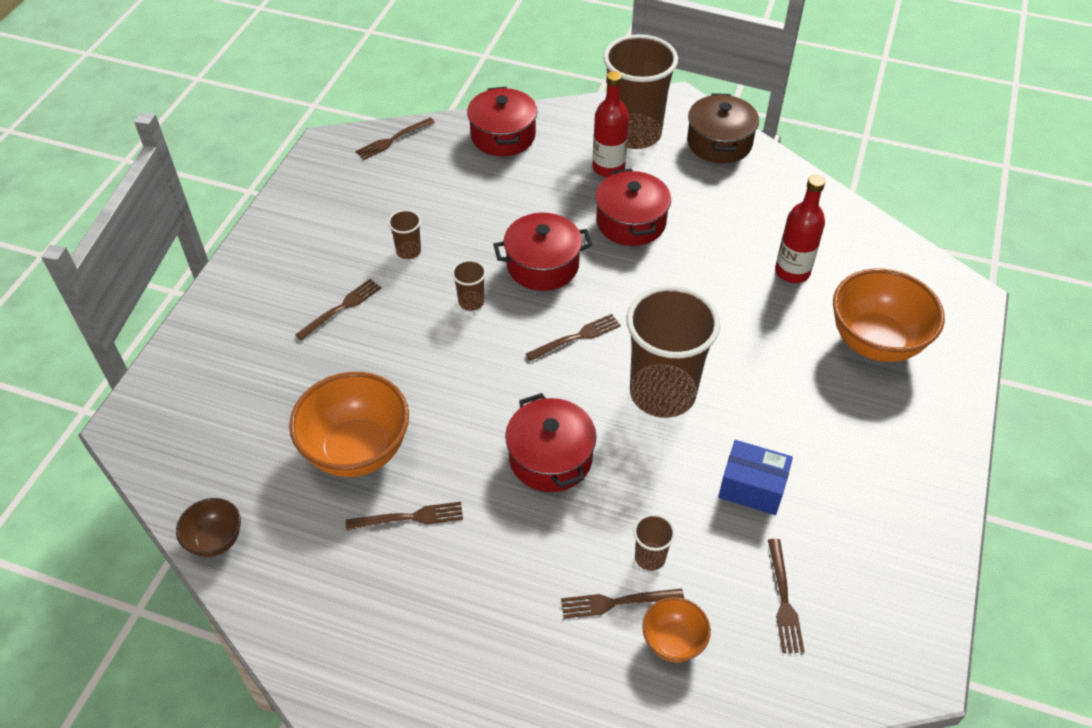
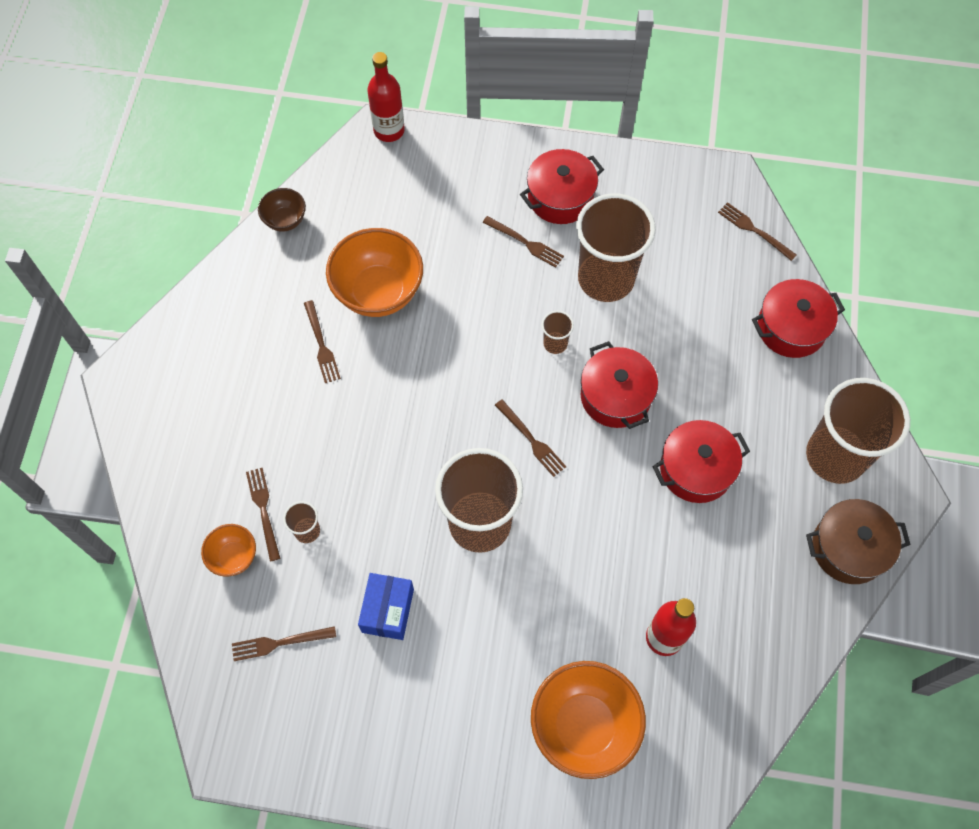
camera: 80 degrees right, 15 degrees up
brown cup [388,210,421,259] -> brown cup [576,193,656,302], size x2.40
red pot [505,393,597,492] -> red pot moved to [520,149,604,224]
red bottle [592,71,629,177] -> red bottle moved to [367,52,405,142]

